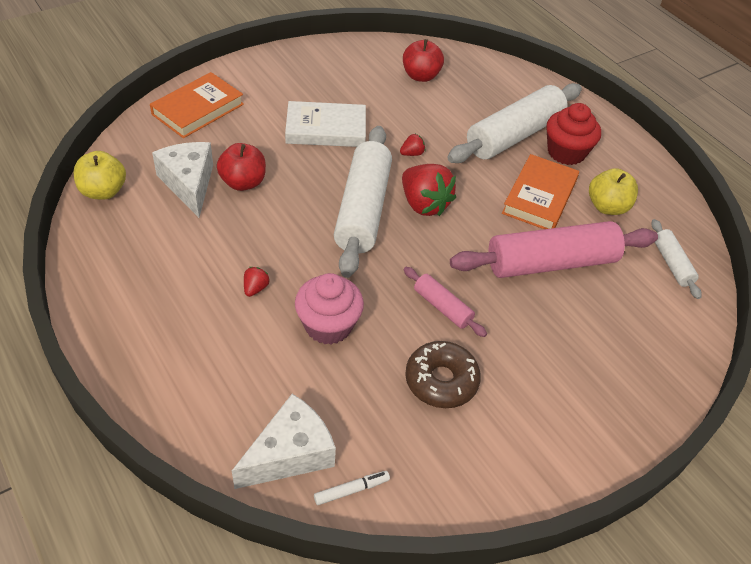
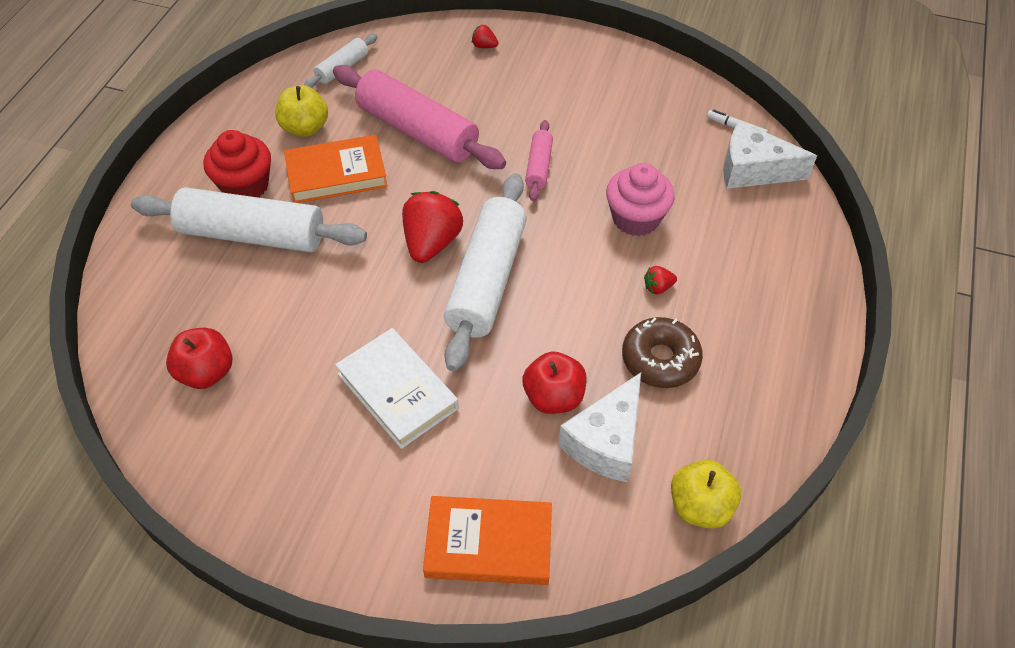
camera: 125 degrees left, 5 degrees up
white rolling pin [334,126,392,278] -> white rolling pin turned 45 degrees counterclockwise [444,173,527,372]
red strawberry [400,134,425,156] -> red strawberry moved to [472,25,499,48]
brown donut [405,341,481,408] -> brown donut moved to [622,317,703,388]

